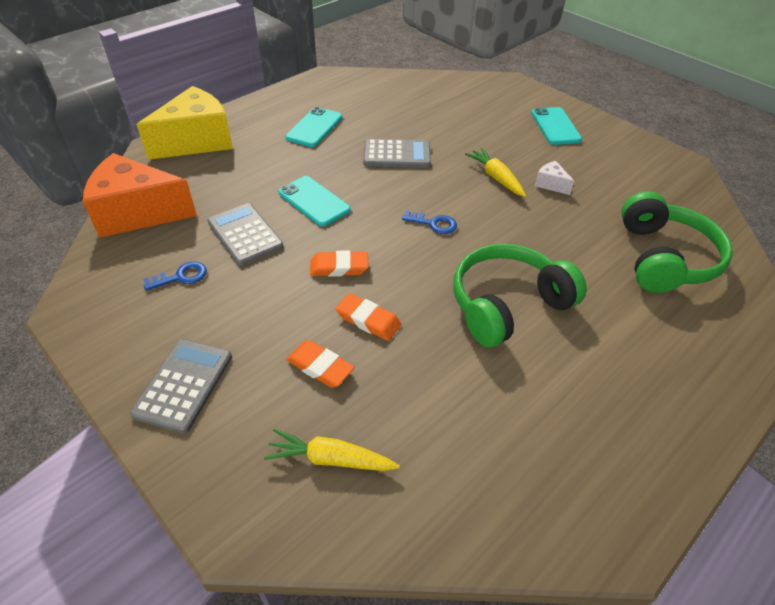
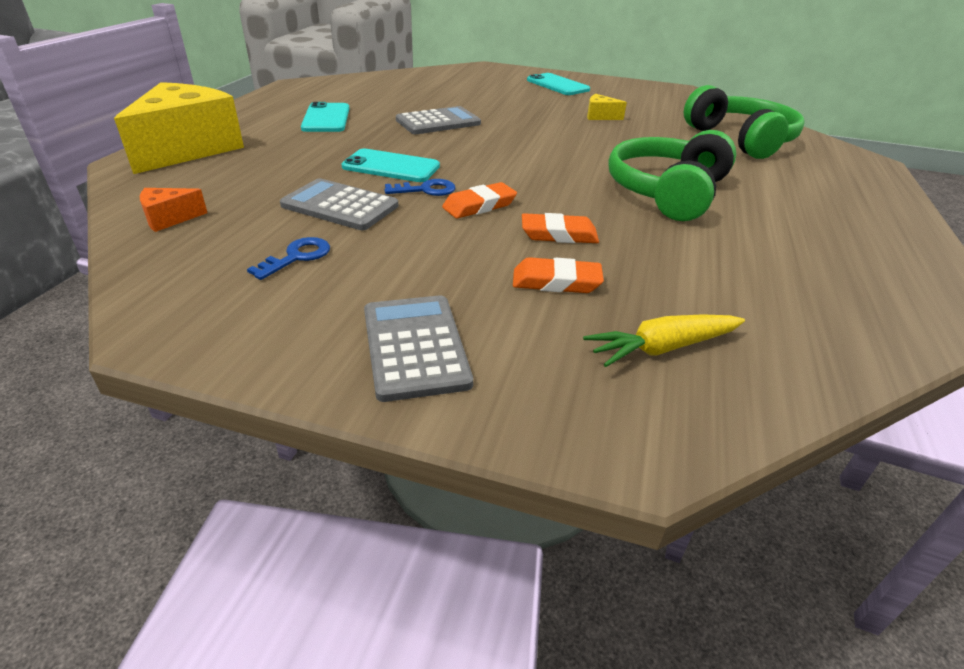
camera: 30 degrees left, 10 degrees down
orange cheese [83,153,197,238] -> orange cheese [140,188,207,232], size x0.41
blue key [402,210,457,234] -> blue key moved to [384,179,455,196]
yellow carrot [465,148,526,197] -> none
white cheese [535,161,574,195] -> yellow cheese [587,94,627,120]

